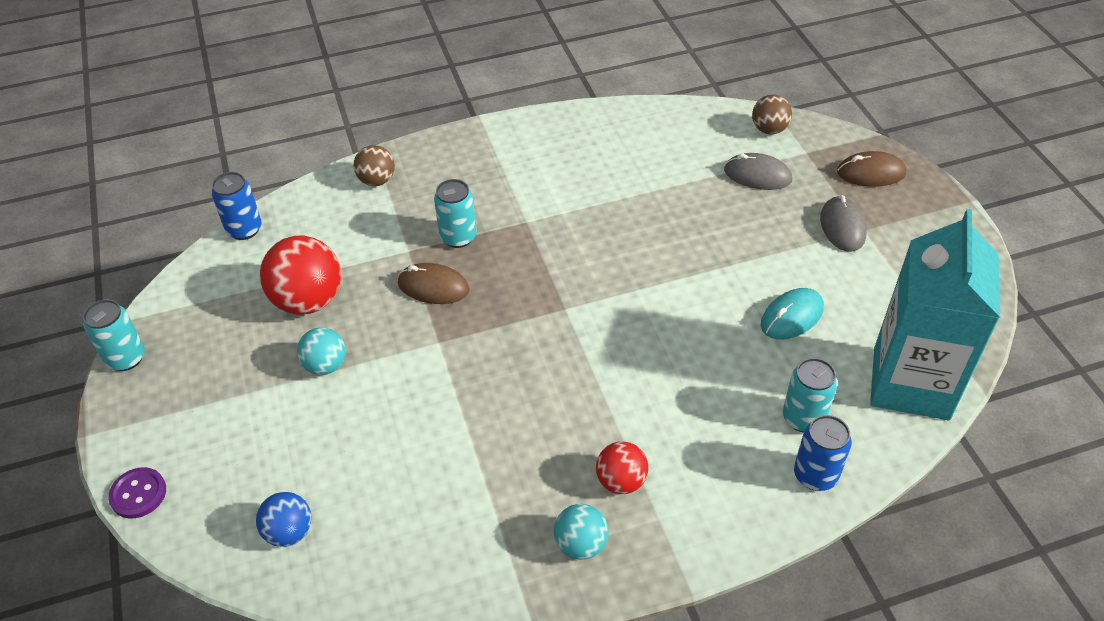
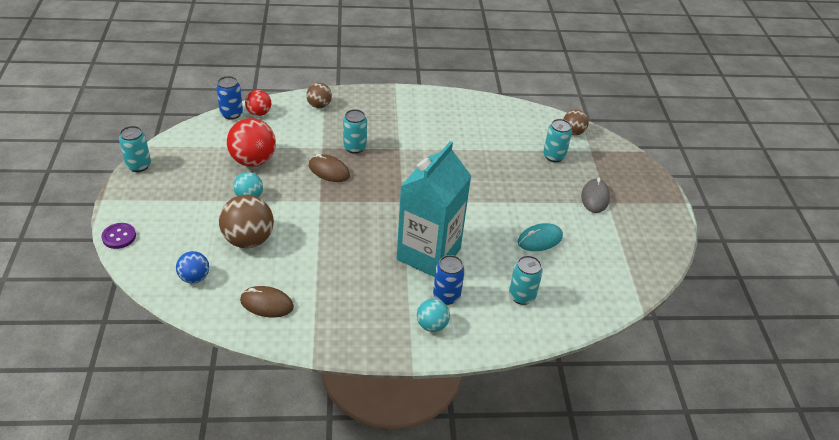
camera: 10 degrees right, 5 degrees down
turquoise ball [554,504,608,560] -> turquoise ball moved to [417,299,450,332]
red ball [596,441,648,494] -> red ball moved to [245,90,271,116]
grey mouse [724,153,792,190] -> turquoise can [543,119,572,162]
blue can [794,415,852,491] -> blue can moved to [433,255,465,305]
brown mouse [837,151,906,187] -> brown mouse moved to [240,286,294,318]
turquoise carton [870,209,1000,421] -> turquoise carton moved to [396,141,471,277]
none -> brown ball [219,195,274,248]

